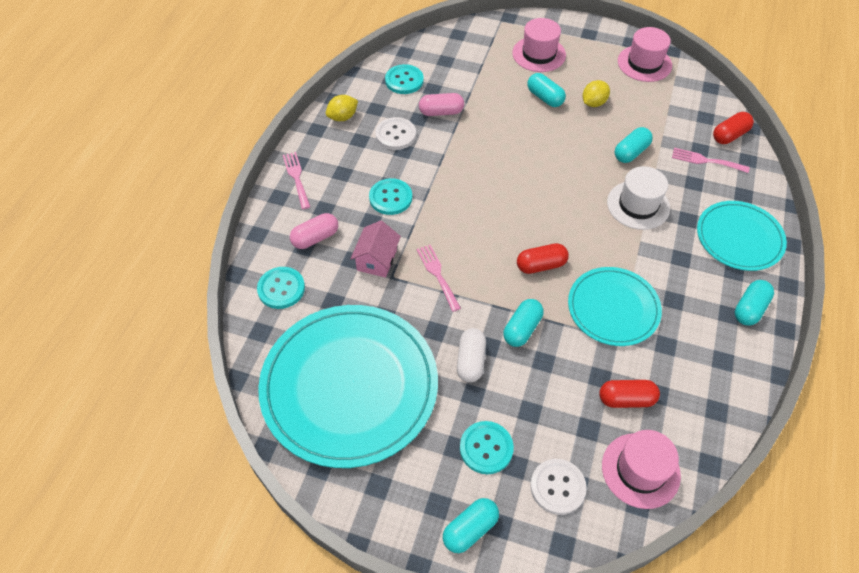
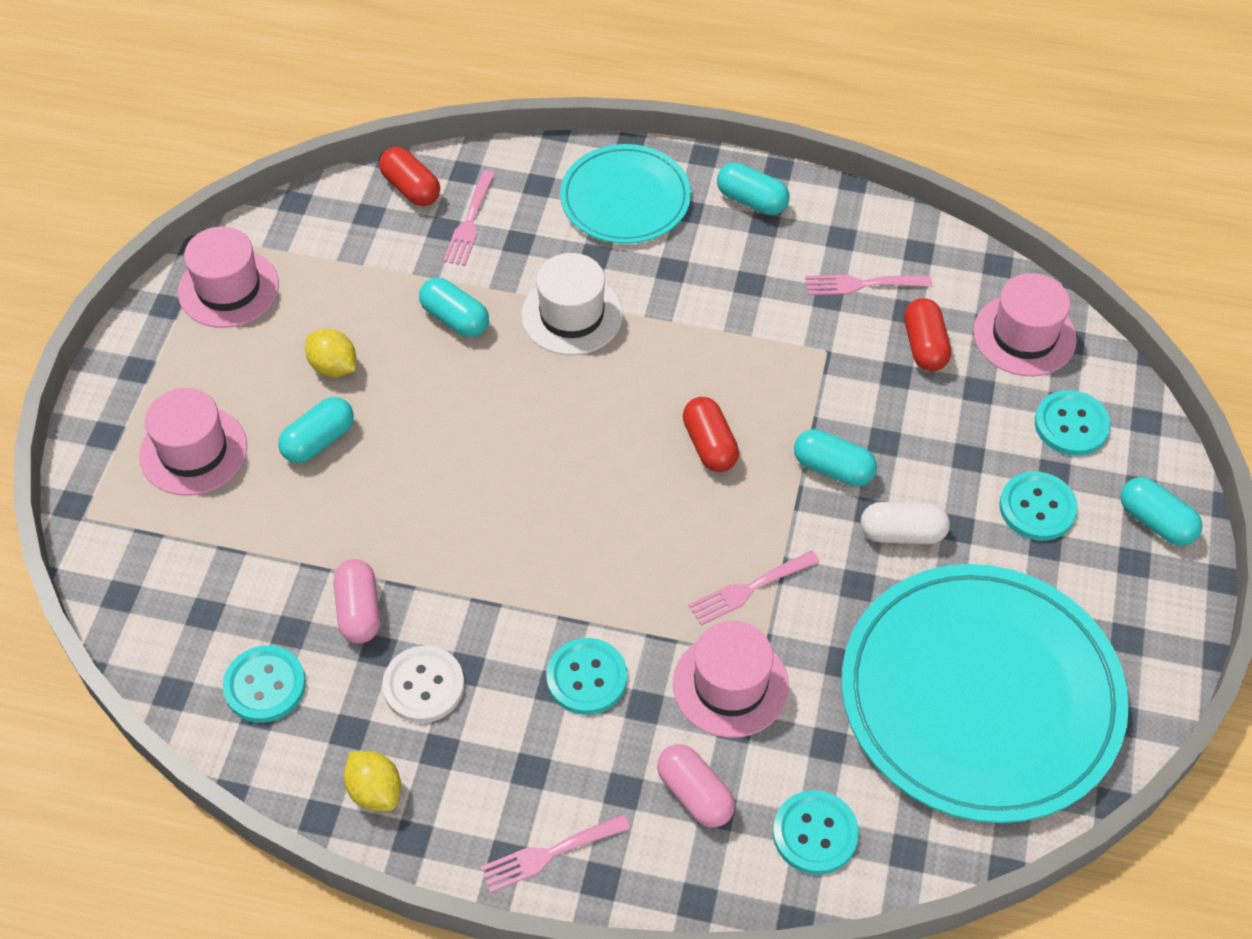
camera: 95 degrees left, 0 degrees up
pink house [350,220,401,278] -> pink hat [673,621,789,738]
white button [530,459,587,515] -> turquoise button [1035,390,1111,456]
turquoise plate [568,267,662,346] -> none
none -> pink fork [805,275,932,295]

